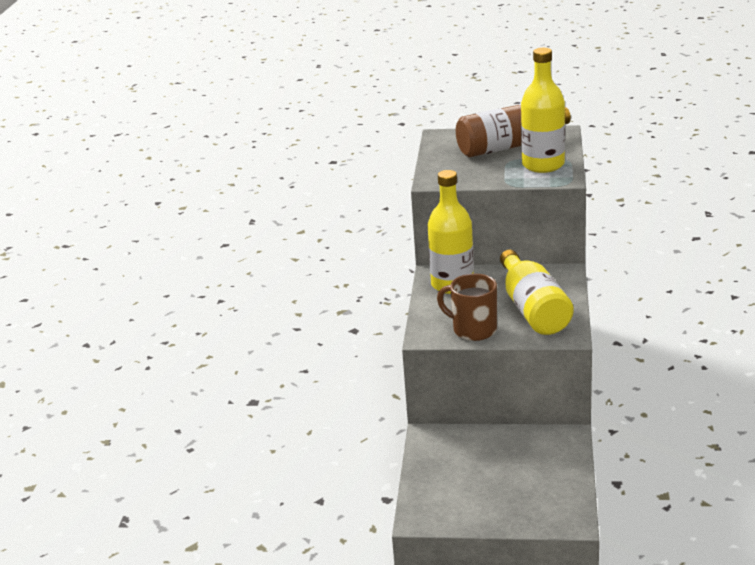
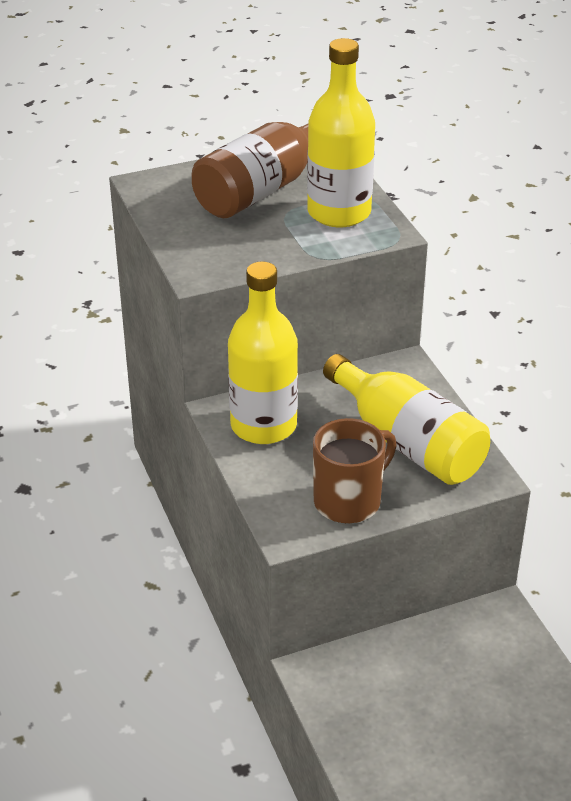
camera: 30 degrees left, 10 degrees up
brown mug [437,274,497,341] -> brown mug turned 135 degrees clockwise [313,418,397,523]

